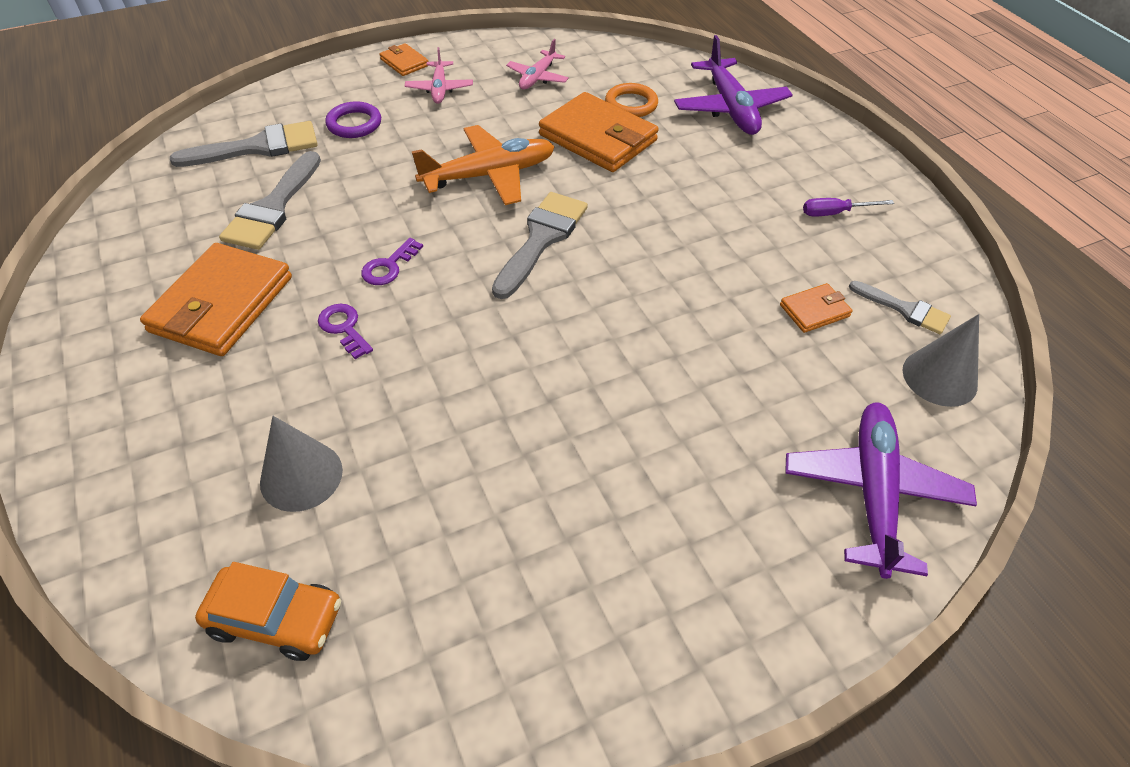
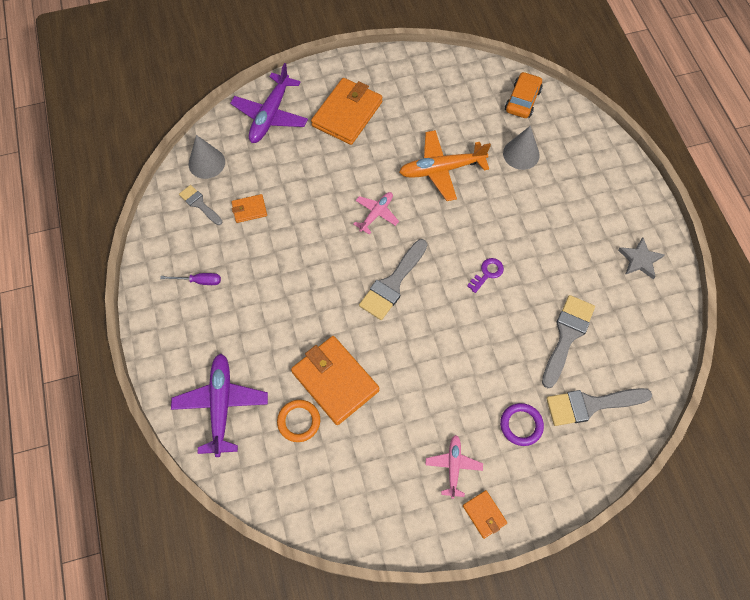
camera: 170 degrees left, 15 degrees up
orange wallet [140,243,292,356] -> orange wallet moved to [311,78,383,145]
orange car [195,562,341,661] -> orange car turned 90 degrees clockwise [505,72,542,118]
purple key [318,304,373,359] -> none
orange plane [412,125,554,205] -> orange plane moved to [399,130,491,201]
pink plane [506,39,569,90] -> pink plane moved to [353,192,399,235]
none -> grey star [618,237,665,279]

